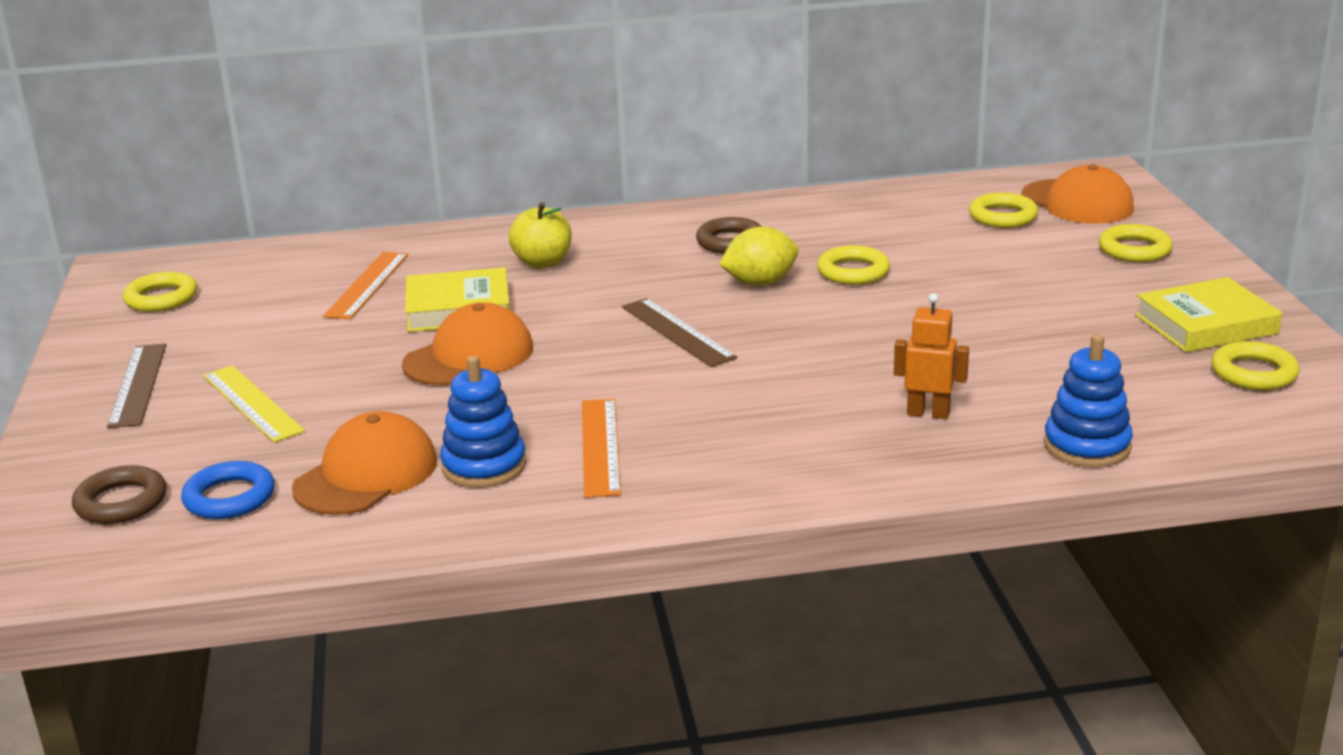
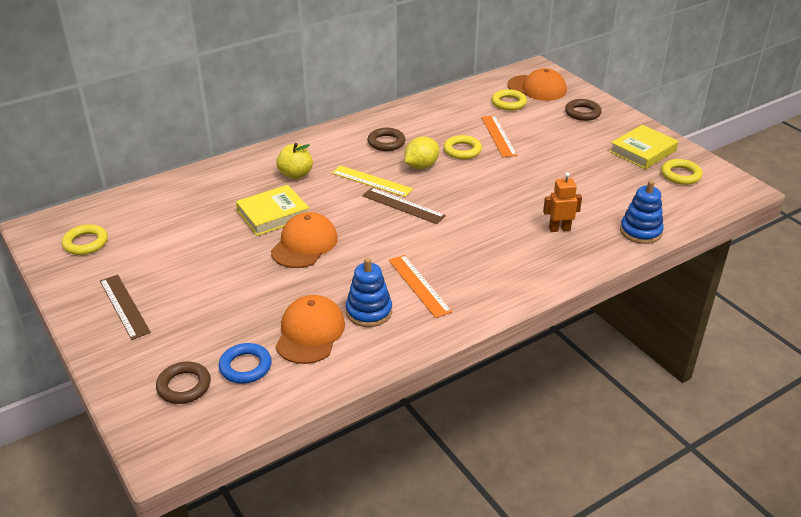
camera: 25 degrees left, 10 degrees up
yellow ruler [203,365,305,443] -> yellow ruler moved to [332,165,413,197]
orange ruler [323,252,408,319] -> orange ruler moved to [481,116,518,157]
yellow ring [1099,224,1173,262] -> brown ring [565,99,602,121]

